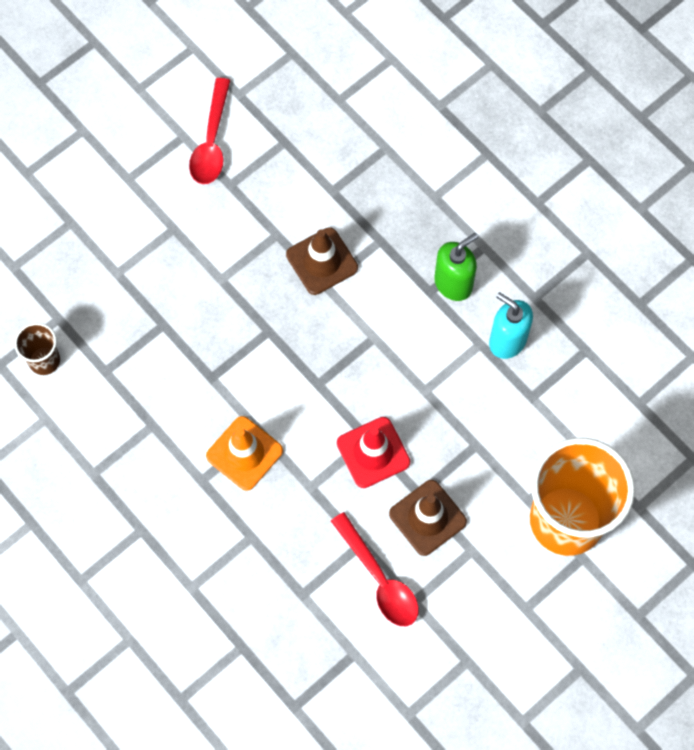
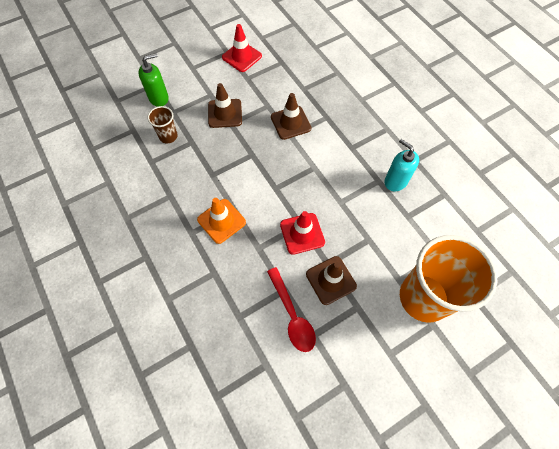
camera: 10 degrees right, 5 degrees down
brown cup [14,323,60,375] -> brown cup moved to [148,106,178,144]
red spoon [189,78,230,184] -> red traffic cone [222,24,262,72]
green soap dispenser [435,233,478,301] -> green soap dispenser moved to [138,53,169,107]
none -> brown traffic cone [208,83,242,128]

